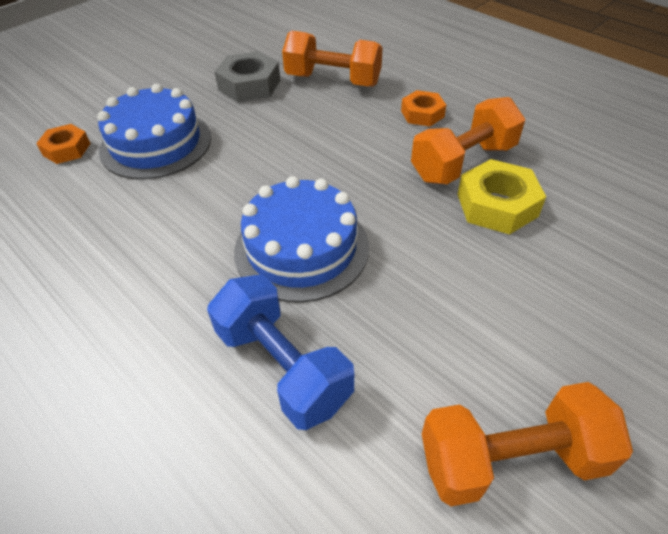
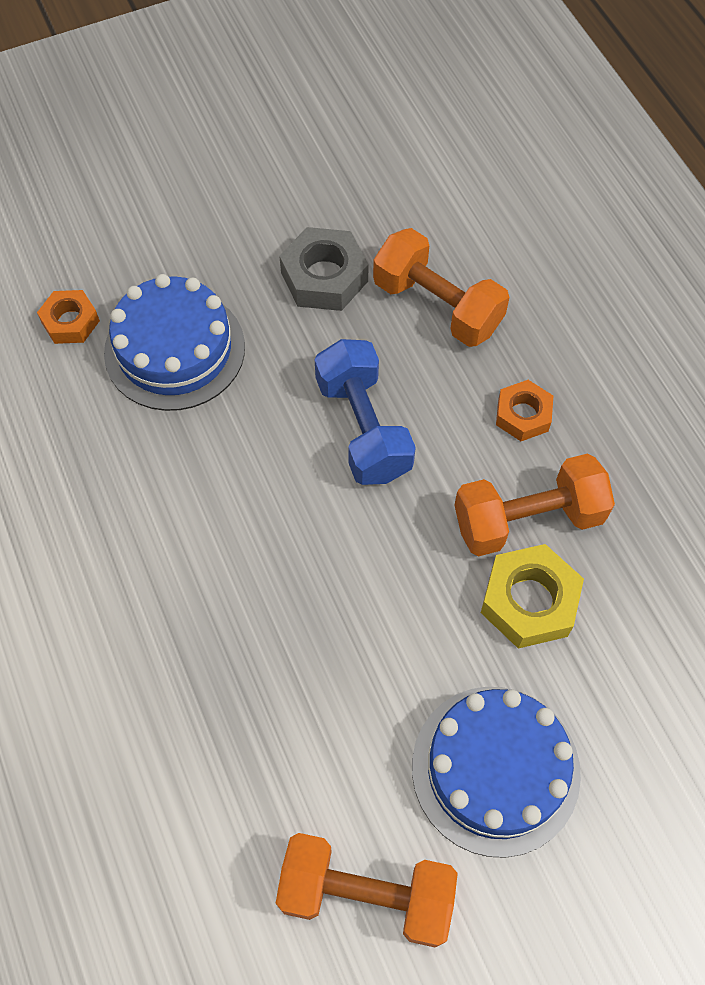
camera: 20 degrees right, 15 degrees up
blue dumbbell [207,275,354,430] -> blue dumbbell moved to [315,339,416,485]
blue cake [234,176,369,303] -> blue cake moved to [412,687,581,858]

